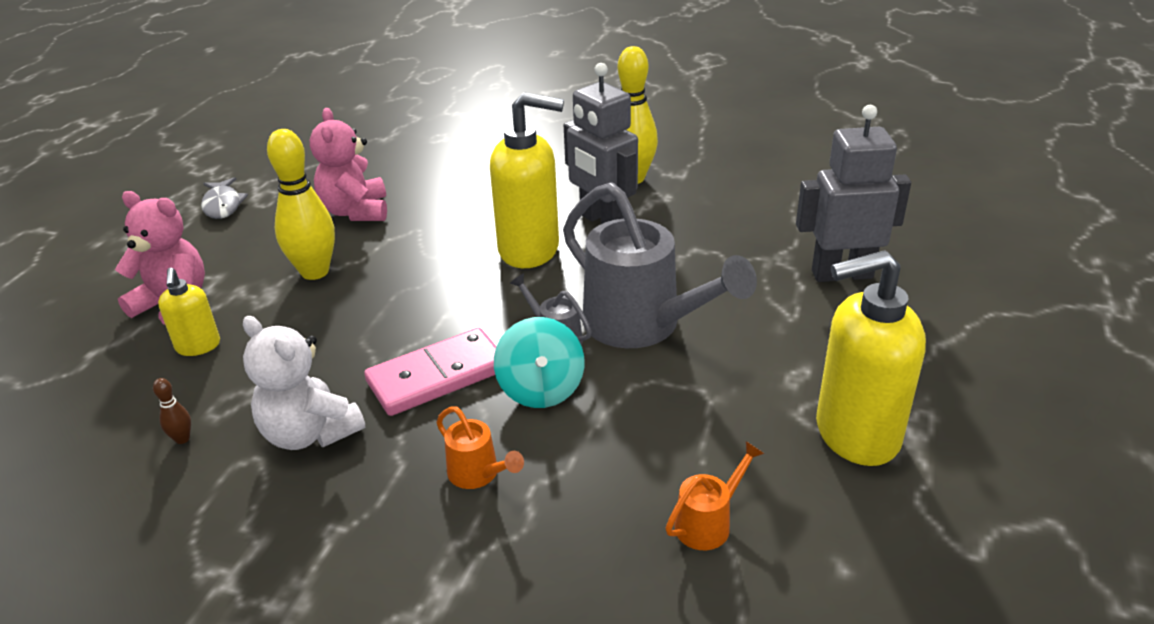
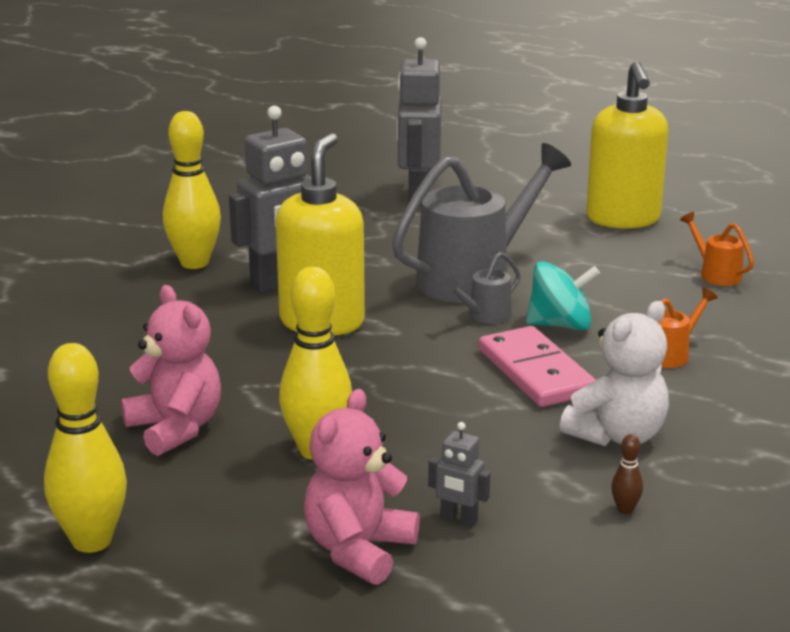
camera: 85 degrees left, 10 degrees down
yellow soap dispenser [158,268,220,356] -> grey robot [428,422,490,527]
grey fish [201,177,248,219] -> yellow bowling pin [44,343,127,553]
pink teddy bear [310,108,387,221] -> pink teddy bear turned 120 degrees counterclockwise [121,285,221,456]

